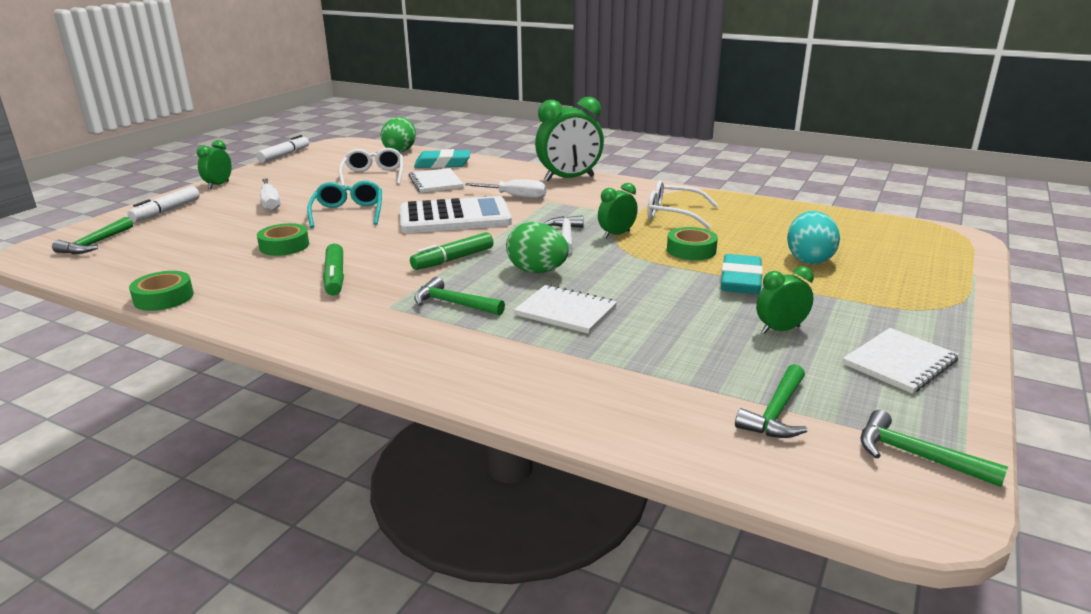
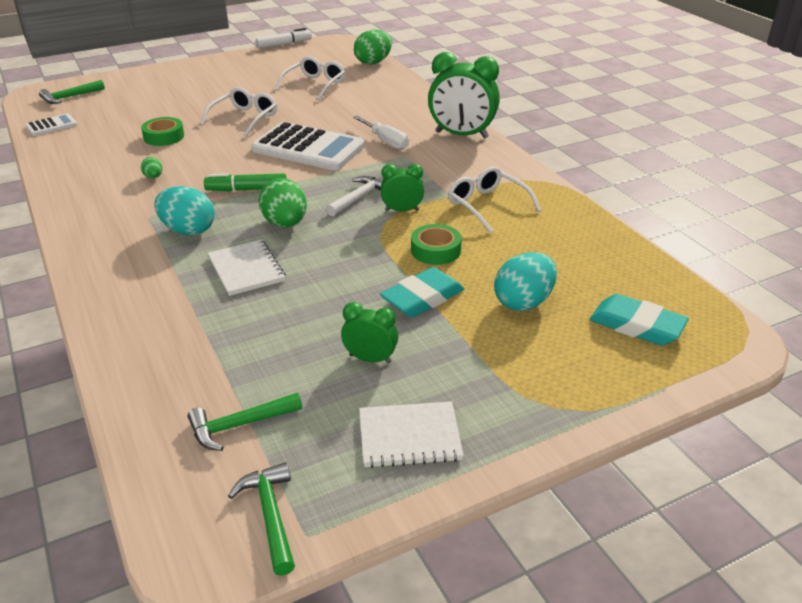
camera: 35 degrees right, 10 degrees up
white marker [127,186,200,222] -> none
green tape [129,271,194,311] -> none
green clock [197,140,232,189] -> none
white screwdriver [260,178,280,211] -> none
turquoise glasses [307,180,382,228] -> white glasses [200,87,277,137]
green marker [323,244,344,296] -> green egg [141,157,162,179]
white notebook [408,168,463,193] -> none
turquoise eraser [414,149,471,168] -> turquoise eraser moved to [590,294,689,345]
green hammer [414,277,505,315] -> turquoise egg [154,186,215,236]
none -> white calculator [25,114,77,136]

